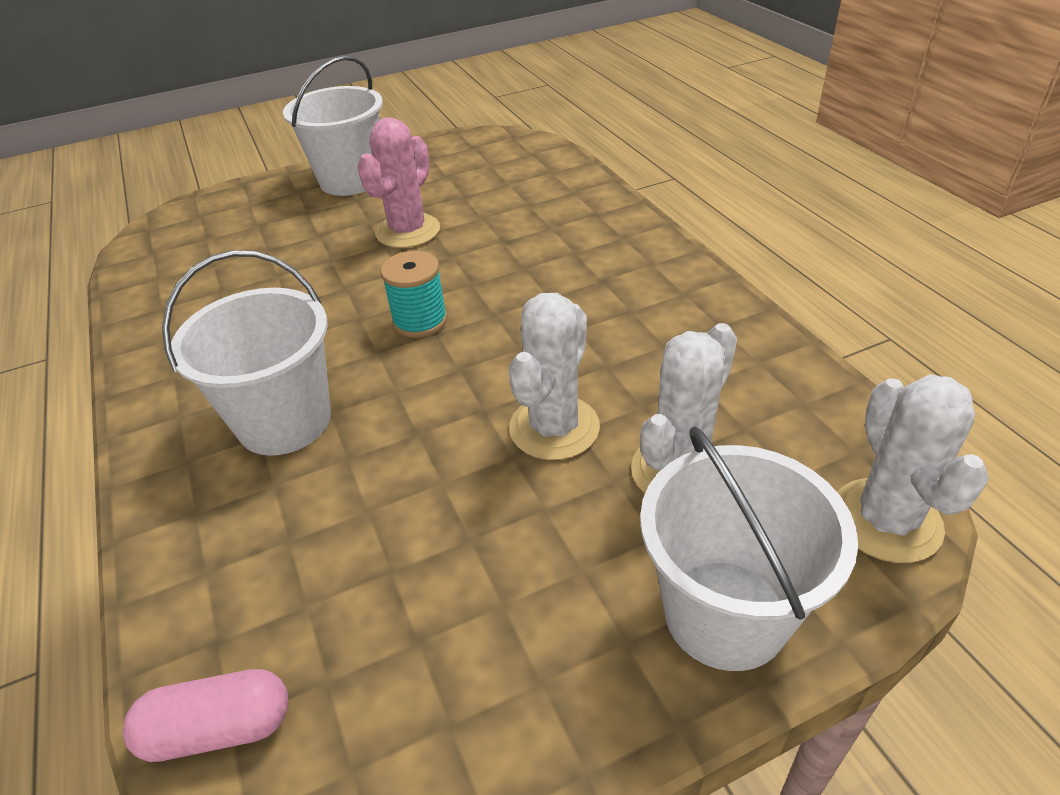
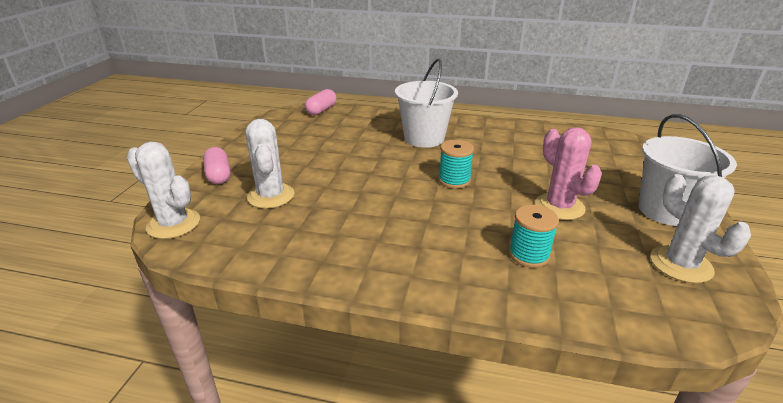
camera: 125 degrees right, 10 degrees down
white cactus [509,293,600,460] -> white cactus moved to [651,174,751,283]
white bucket [640,426,858,671] -> pink capsule [203,147,231,184]
none -> turquoise spool [509,205,559,268]

